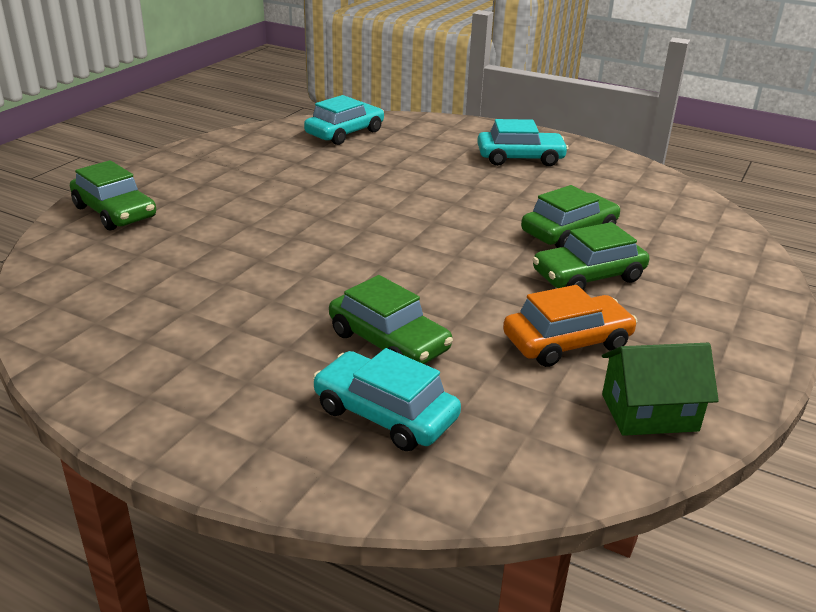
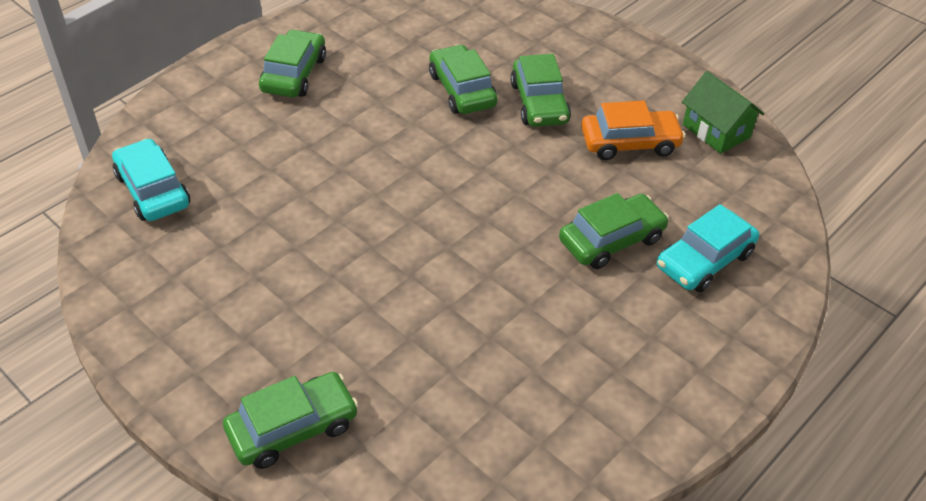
camera: 75 degrees left, 15 degrees up
turquoise car [477,119,569,166] -> green car [259,29,326,97]
orange car [503,285,637,367] -> orange car turned 90 degrees clockwise [581,101,685,160]
green house [602,343,719,436] -> green house turned 45 degrees counterclockwise [682,71,764,154]

